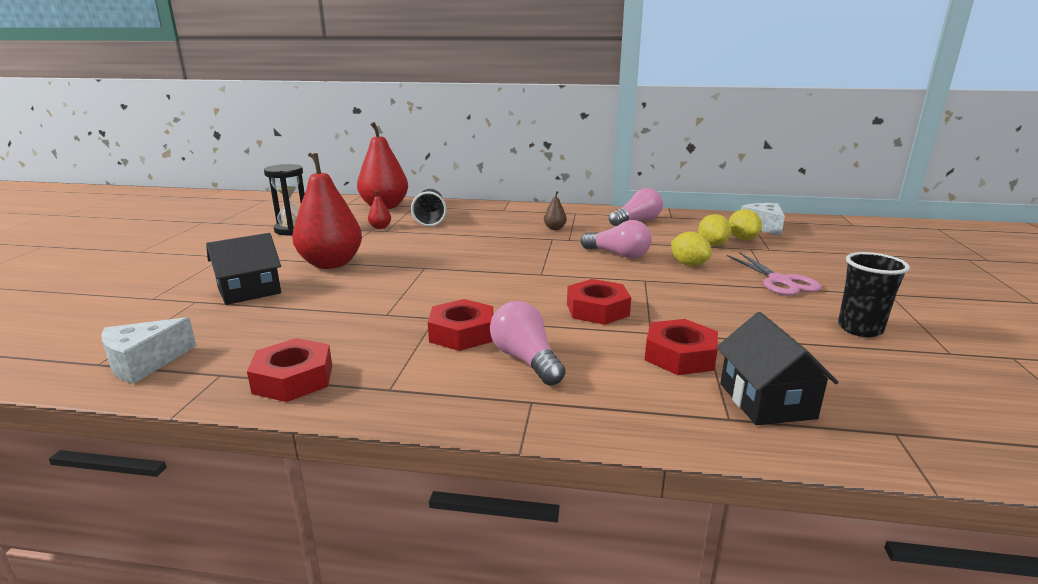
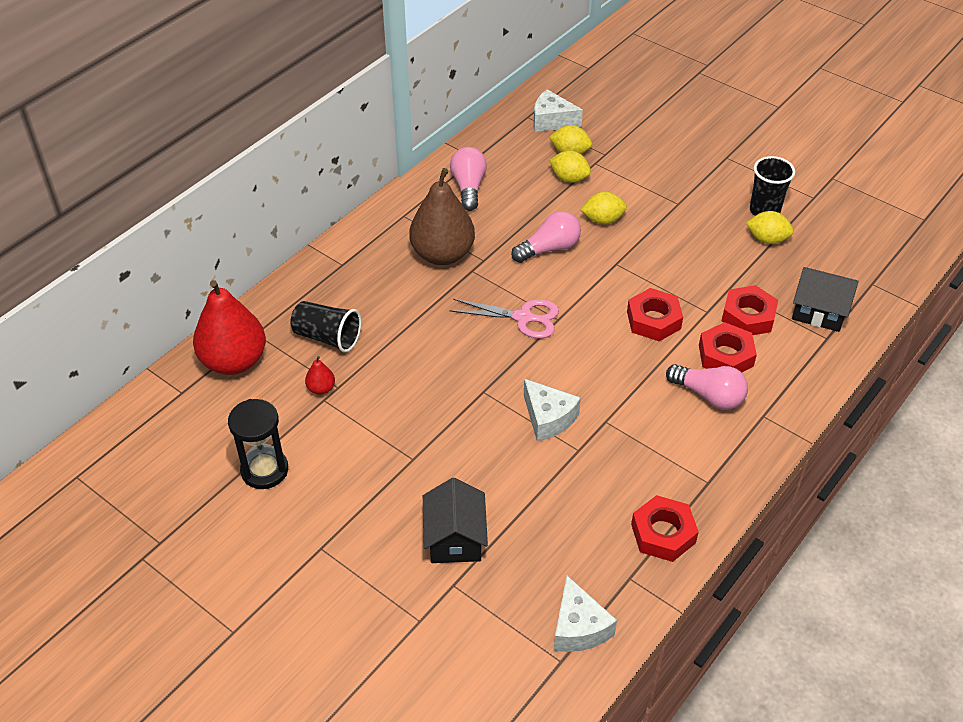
camera: 60 degrees left, 25 degrees up
red pear [292,153,362,269] -> none
red nut [428,299,493,351] -> red nut moved to [699,322,757,373]
pink light bulb [490,301,566,385] -> pink light bulb turned 150 degrees counterclockwise [666,364,748,410]
brown pear [544,191,567,230] -> brown pear [409,168,475,265], size x2.42
pink scissors [727,252,821,296] -> pink scissors moved to [449,299,559,339]
none -> white cheese [524,379,581,442]
none -> yellow lemon [746,211,794,244]

